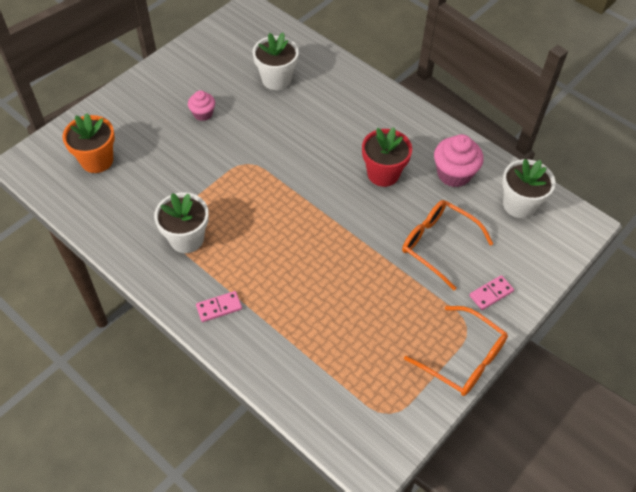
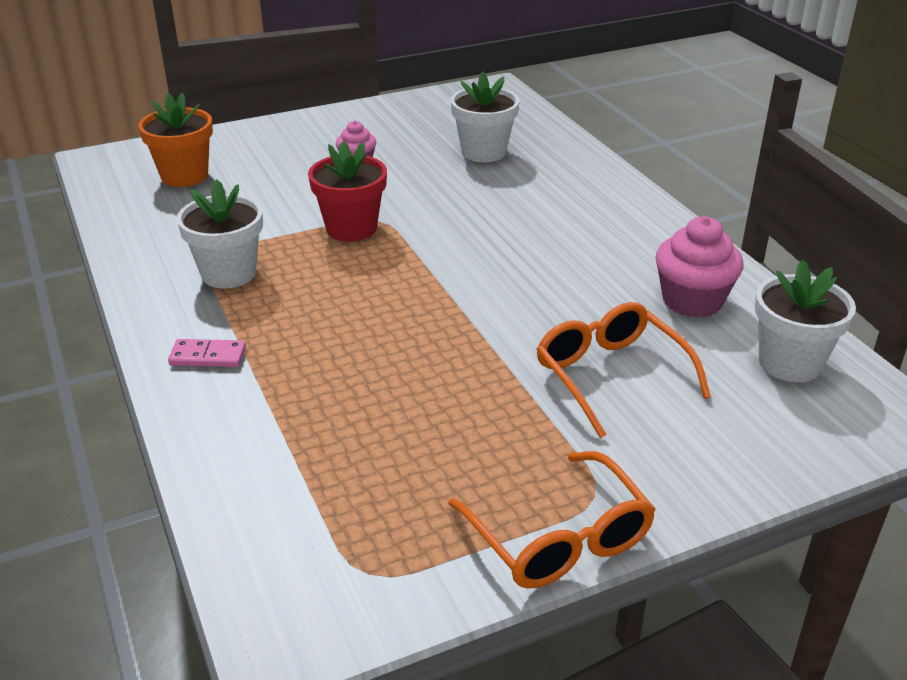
camera: 25 degrees right, 20 degrees down
red flower pot [362,127,412,187] -> red flower pot moved to [308,141,387,242]
pink domino [469,275,514,310] -> none

